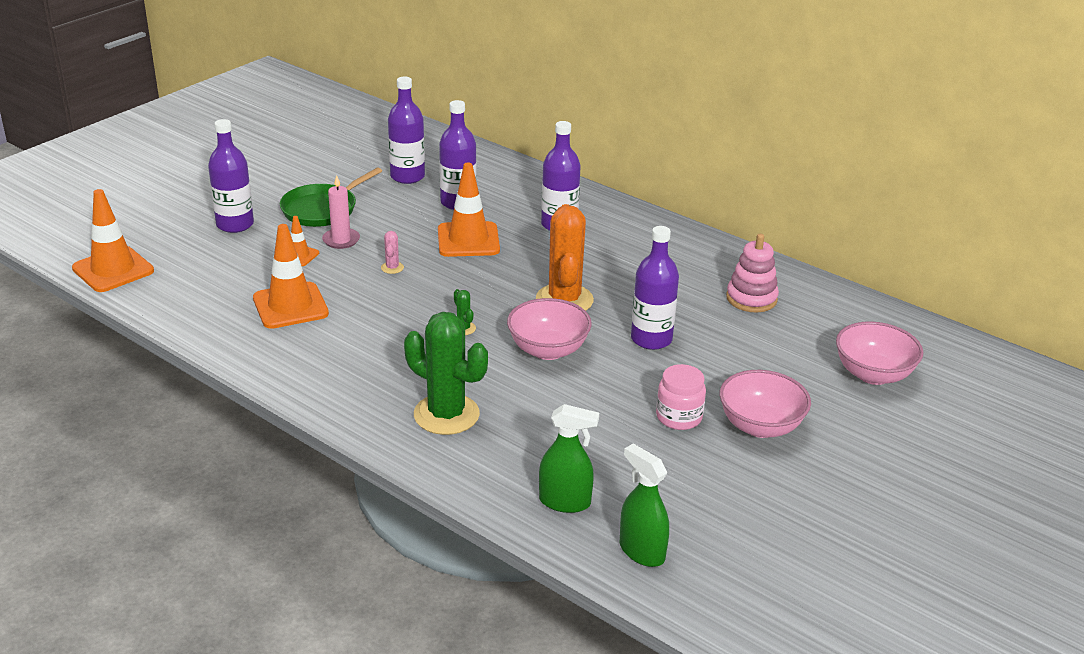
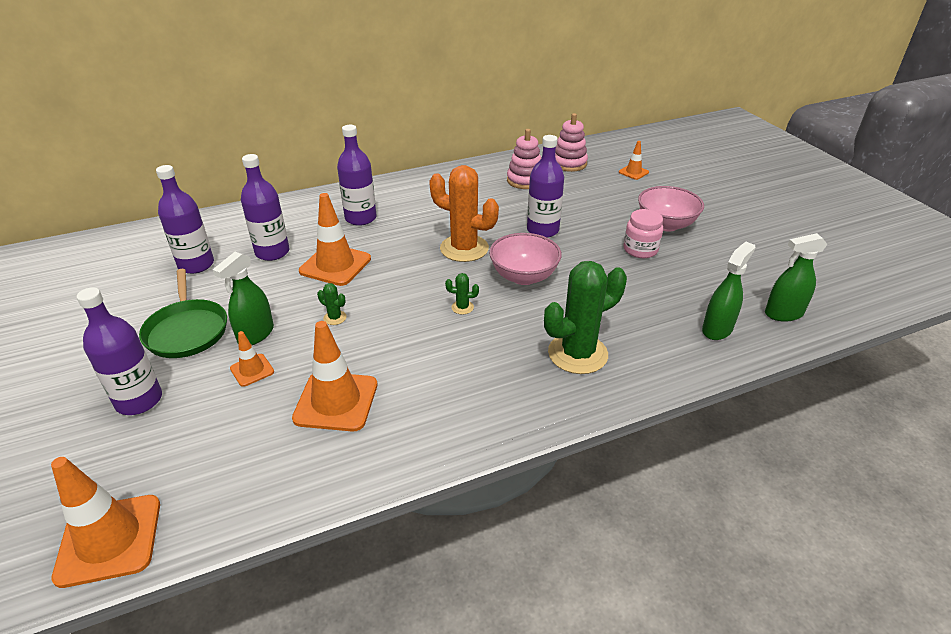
camera: 60 degrees left, 5 degrees up
pink candle [322,175,360,249] -> green spray bottle [213,252,274,345]
pink cactus [381,231,404,274] -> green cactus [317,283,347,325]
pink bowl [836,321,923,385] -> orange traffic cone [619,141,649,180]
none -> pink stacking toy [555,113,588,172]

